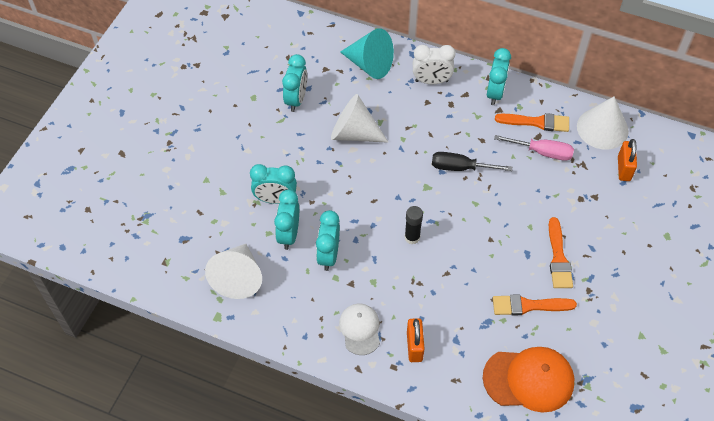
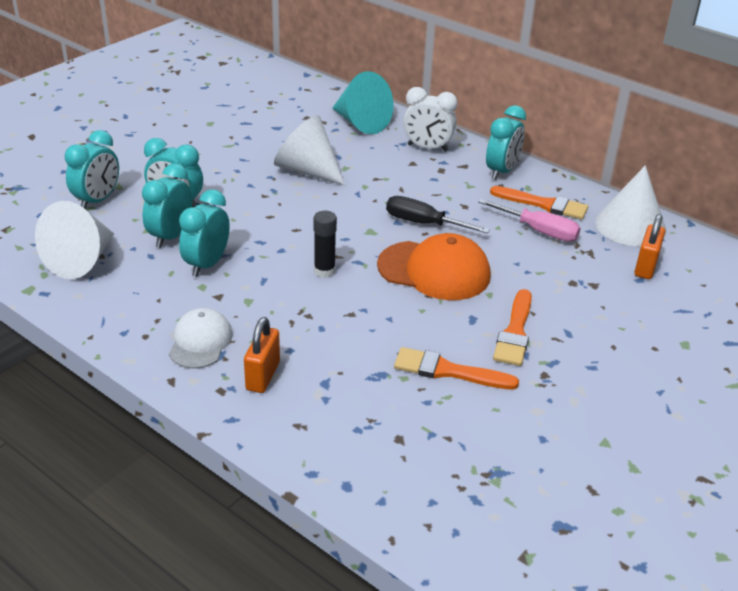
camera: 15 degrees right, 20 degrees down
turquoise clock [282,54,307,112] -> turquoise clock moved to [65,130,119,209]
orange cap [483,347,574,412] -> orange cap moved to [377,233,491,300]

